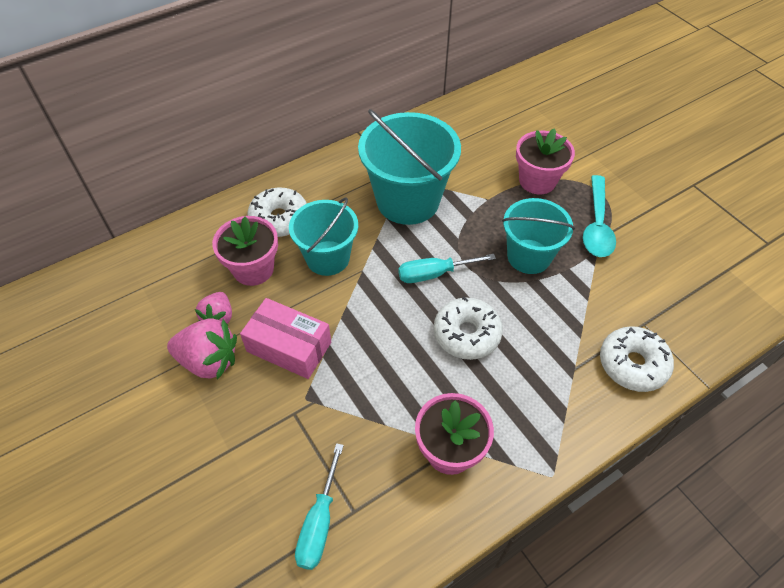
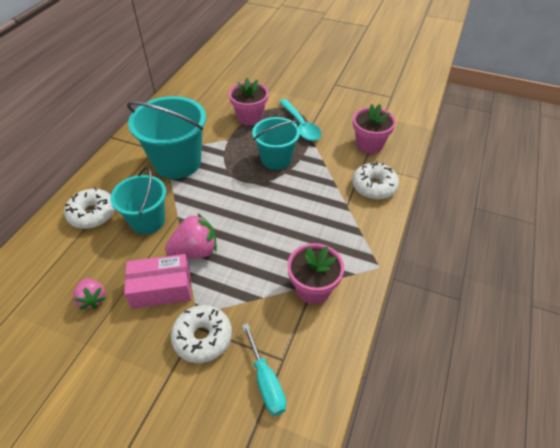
camera: 35 degrees left, 5 degrees down
pink strawberry [167,318,237,380] -> pink strawberry moved to [165,213,217,258]
pink flower pot [212,216,278,286] -> pink flower pot moved to [353,104,396,154]
turquoise screwdriver [398,254,496,283] -> none
white donut [434,297,503,360] -> white donut moved to [171,305,232,363]

